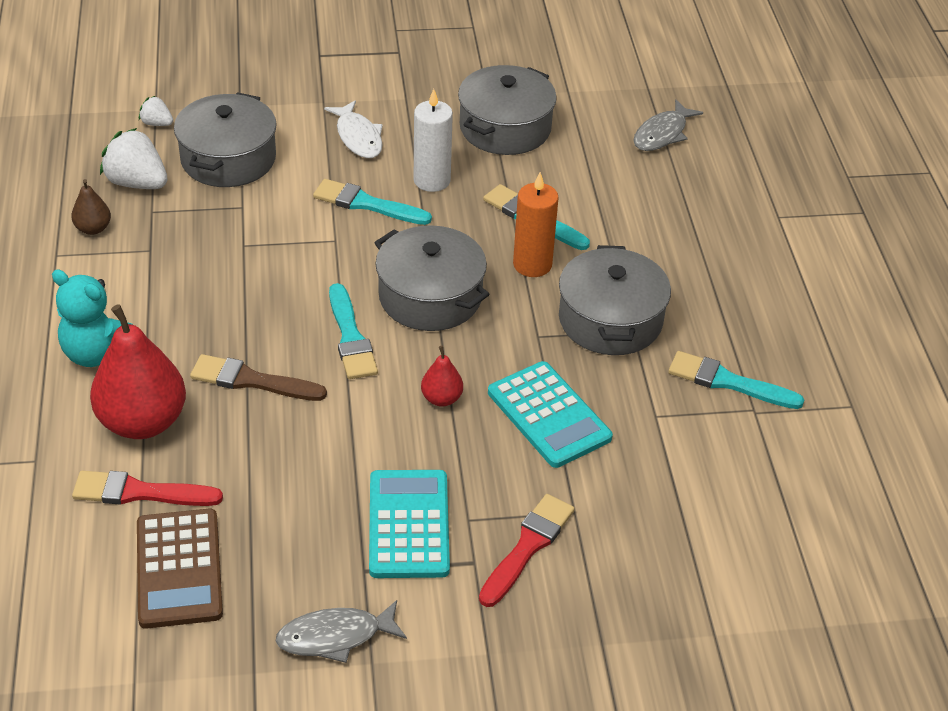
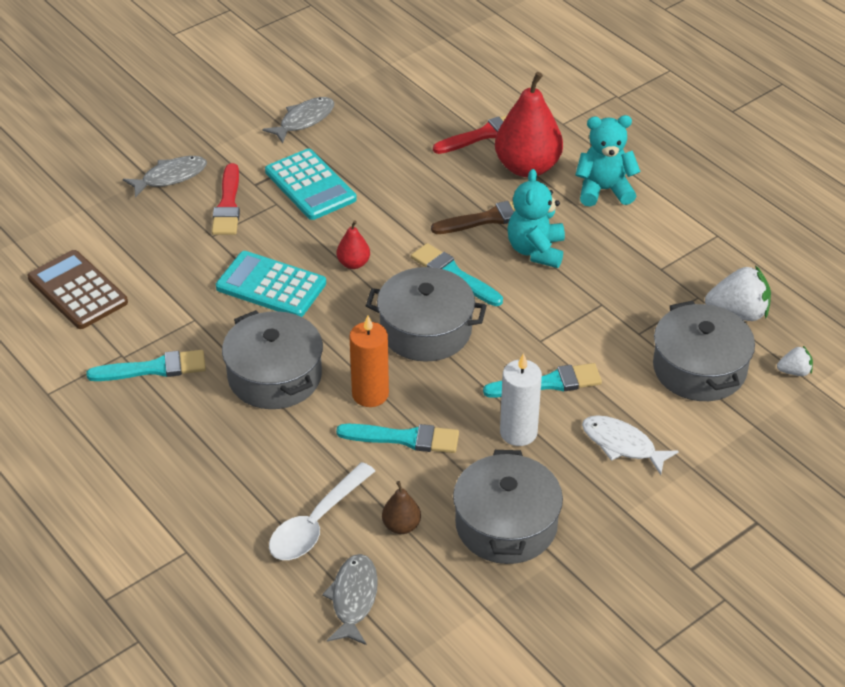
camera: 150 degrees right, 0 degrees up
brown pear [71,179,111,235] -> brown pear moved to [382,481,421,534]
brown calculator [137,509,223,629] -> brown calculator moved to [27,250,128,329]
none -> grey fish [123,156,207,198]
none -> white spoon [269,462,375,560]
none -> turquoise teddy bear [507,169,565,268]

